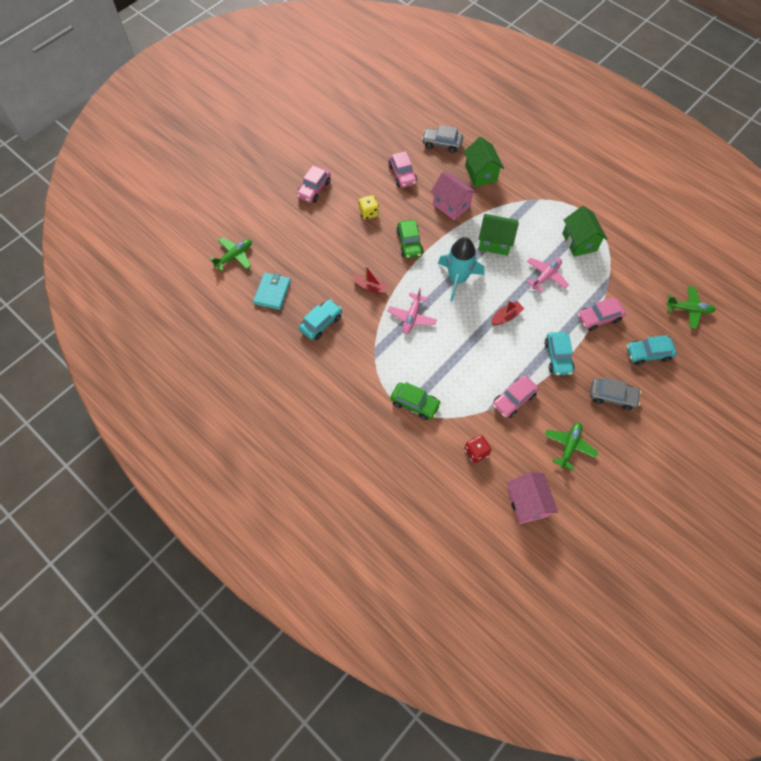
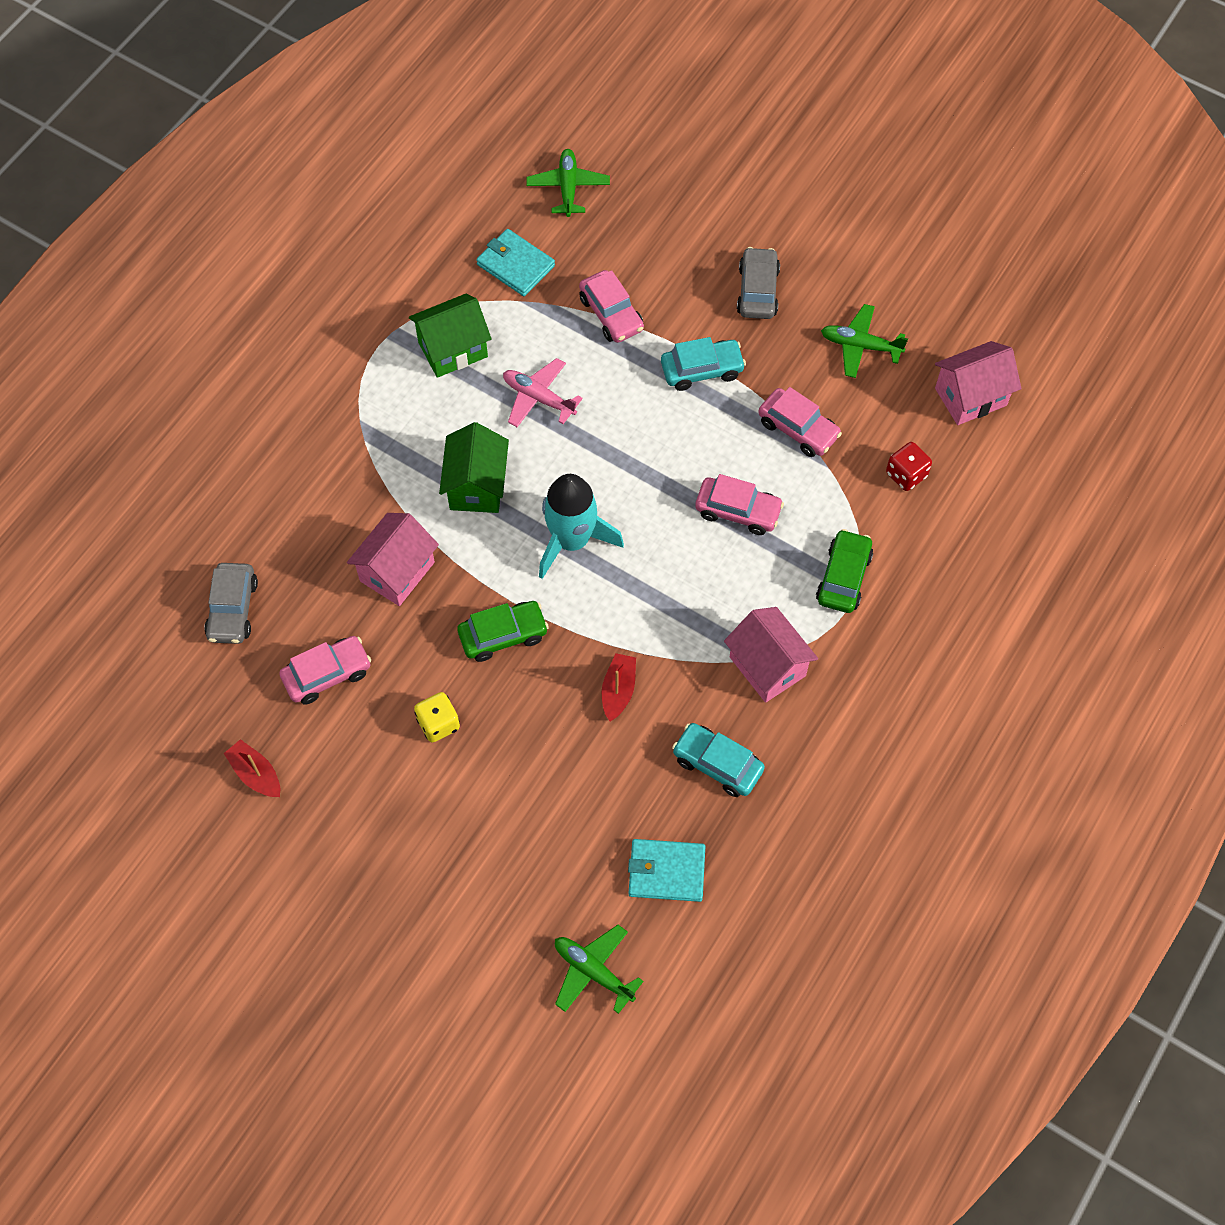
camera: 100 degrees left, 0 degrees up
pink car [296,166,331,203] -> pink car moved to [695,474,784,535]
pink plane [388,288,437,334] -> none
green house [464,137,504,187] -> none
red boat [491,300,524,325] -> red boat moved to [224,739,280,797]
turquoise car [626,335,677,365] -> none
none -> turquoise wallet [476,229,555,296]
none -> pink house [724,607,818,703]

